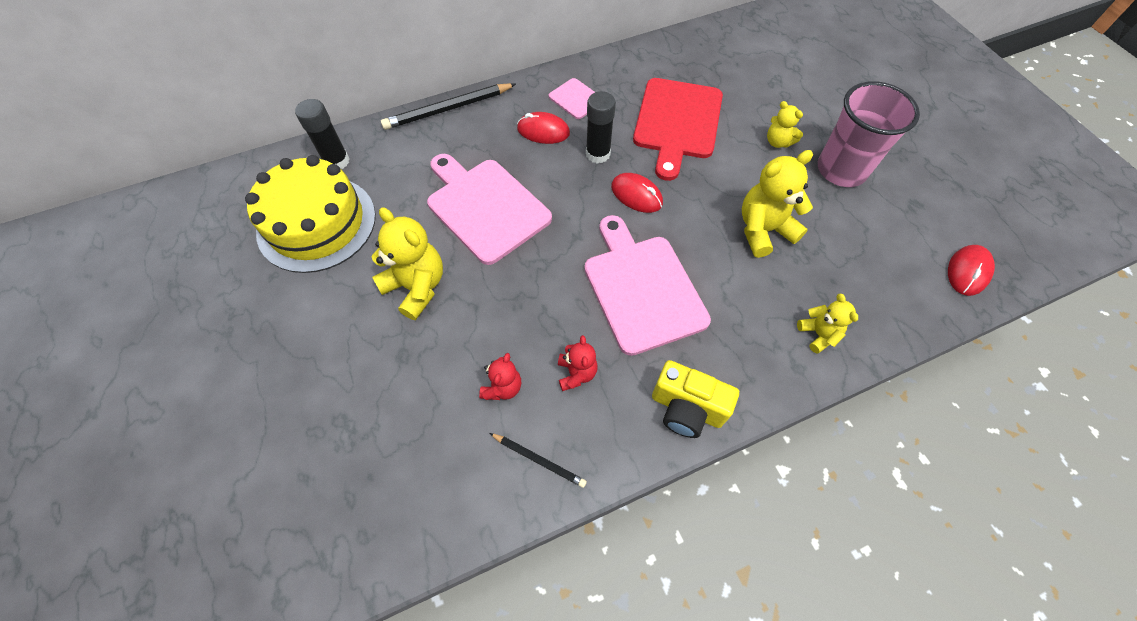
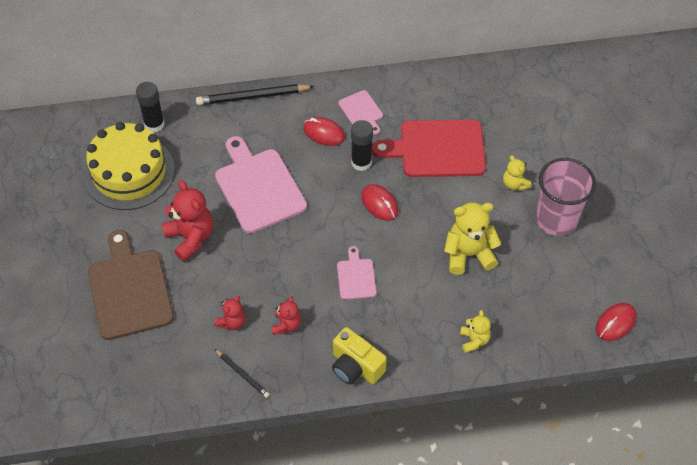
camera: 15 degrees right, 5 degrees down
yellow teddy bear [371,207,443,320] -> red teddy bear [162,180,213,262]
pink cutting board [584,215,711,356] -> pink cutting board [337,246,377,300], size x0.50
red cutting board [633,78,723,181] -> red cutting board turned 60 degrees clockwise [372,120,486,177]
none -> brown cutting board [88,230,174,340]

